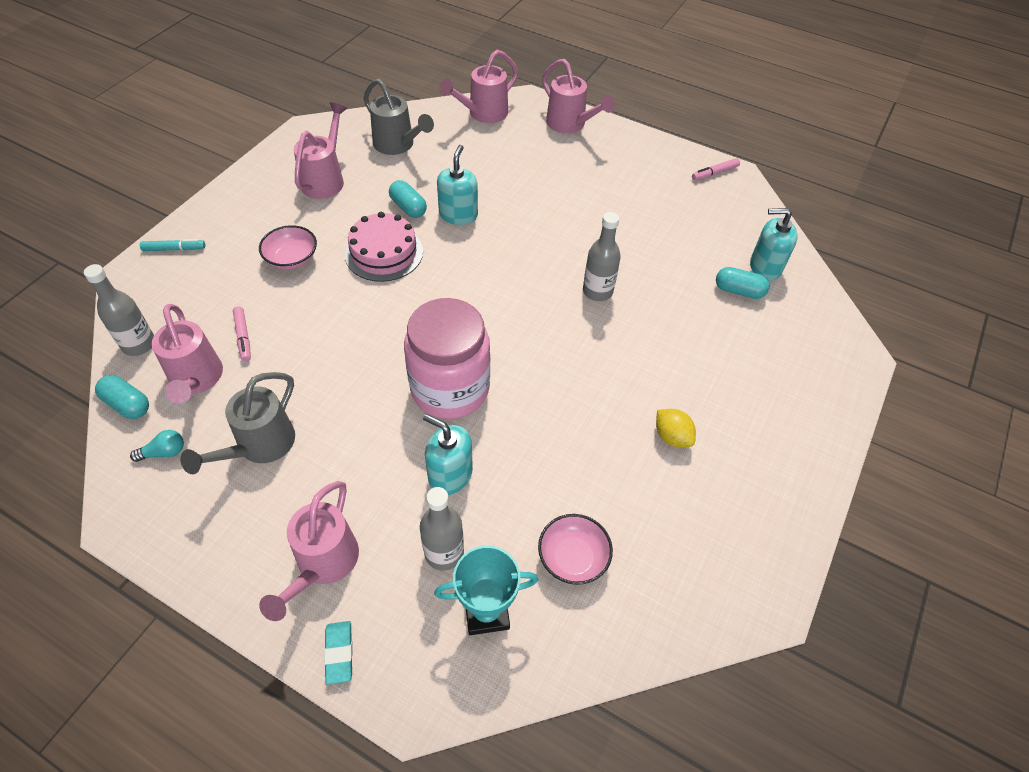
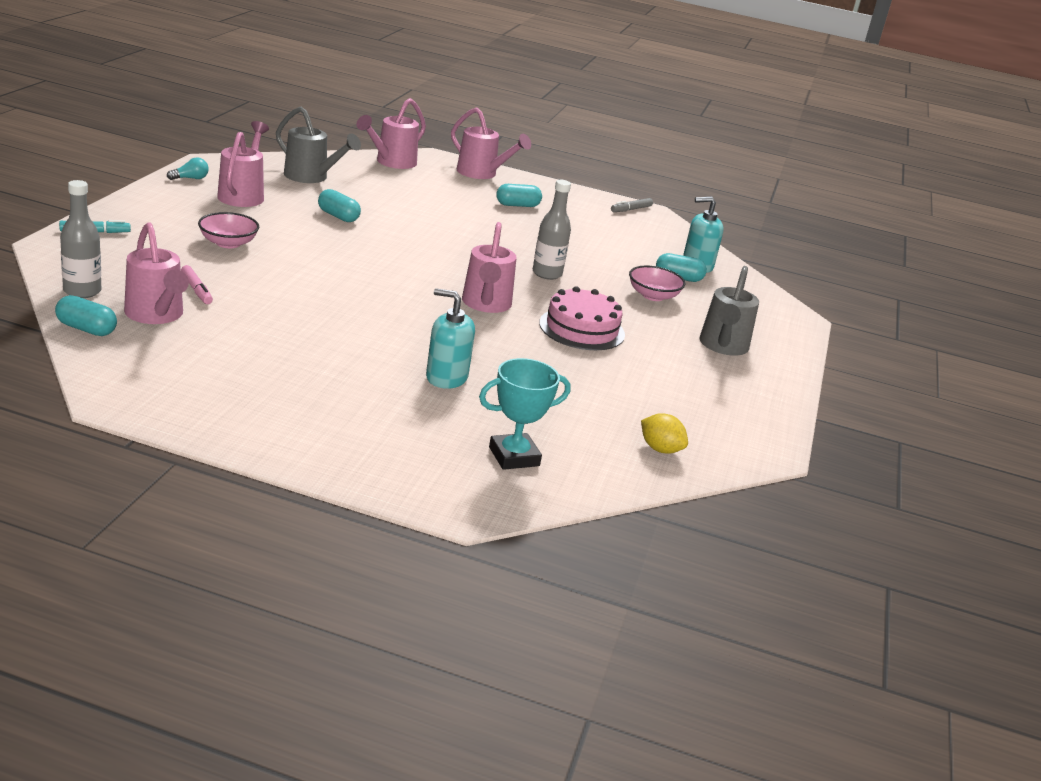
camera: 15 degrees left, 25 degrees down
turquoise light bulb [130,430,184,462] -> turquoise light bulb moved to [167,157,209,180]
grey watering can [180,372,295,474] -> grey watering can moved to [700,266,759,356]
pink watering can [259,481,359,621] -> pink watering can moved to [462,222,516,313]
turquoise eraser [324,621,353,685] -> none
pink cake [345,212,423,282] -> pink cake moved to [539,286,625,350]
pink jar [404,298,490,419] -> none
grey bottle [420,487,464,571] -> none
turquoise soap dispenser [437,145,478,225] -> none
pink bowl [538,514,613,585] -> pink bowl moved to [629,266,685,301]
yellow lemon [656,409,696,447] -> yellow lemon moved to [641,413,688,454]
pink marker [692,158,740,180] -> grey marker [611,198,653,212]
none -> turquoise capsule [496,184,542,207]

